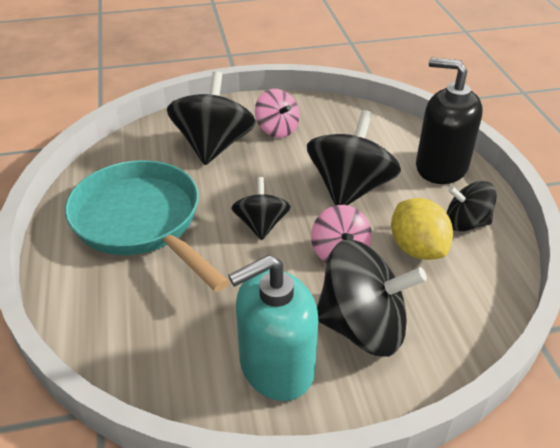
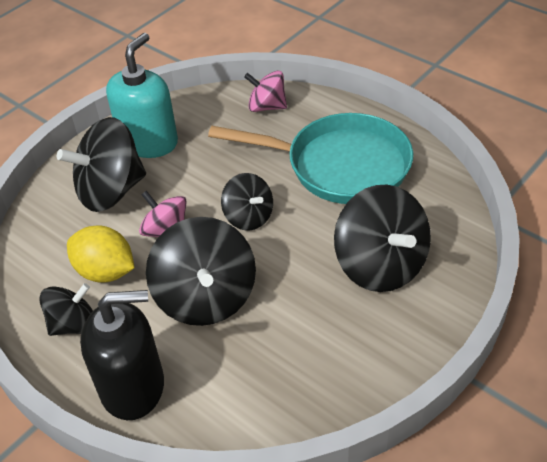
camera: 145 degrees right, 5 degrees up
pink spinning top [255,89,300,138] -> pink spinning top moved to [244,70,287,112]

